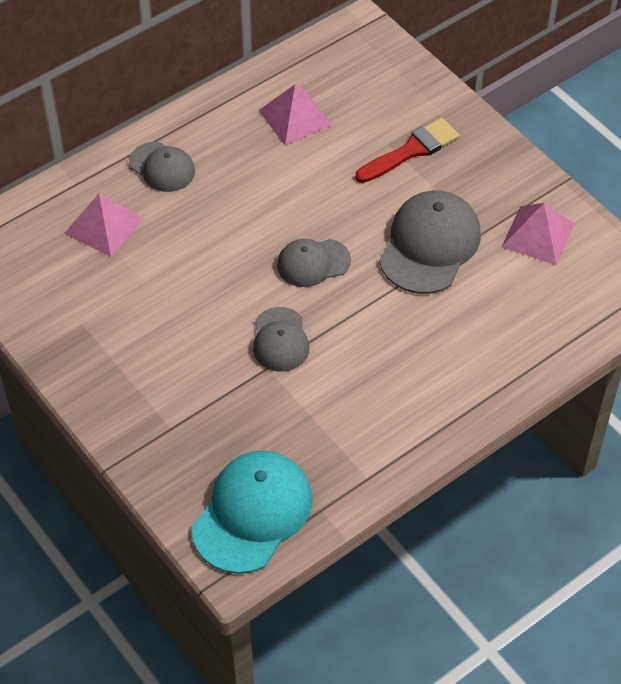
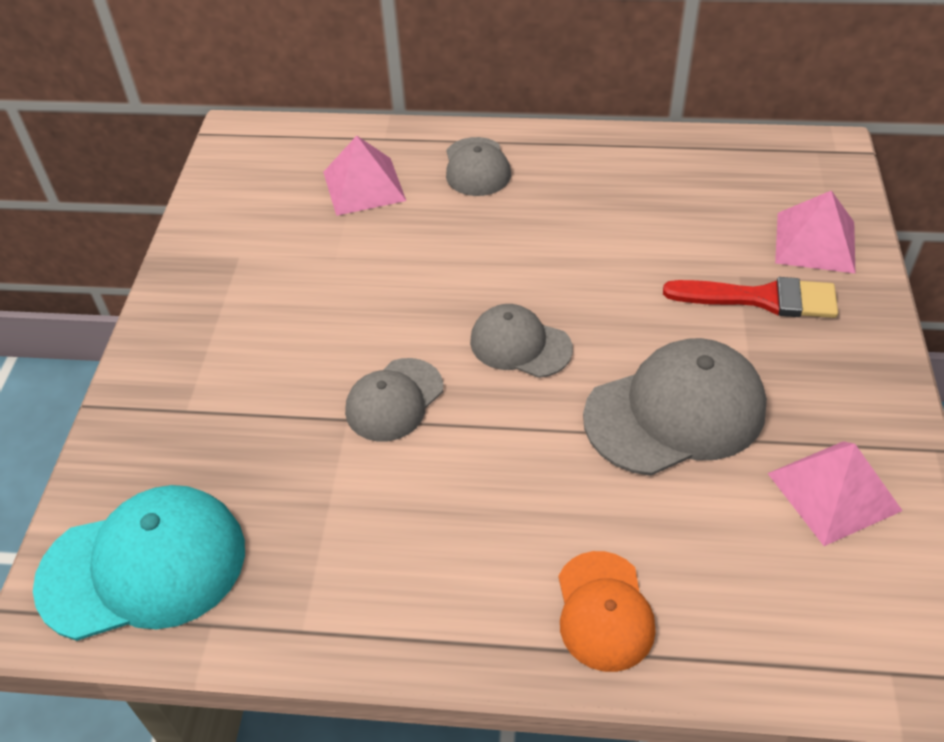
camera: 45 degrees right, 5 degrees down
pink pyramid [258,84,332,146] -> pink pyramid moved to [775,190,855,273]
none -> orange cap [558,551,656,672]

